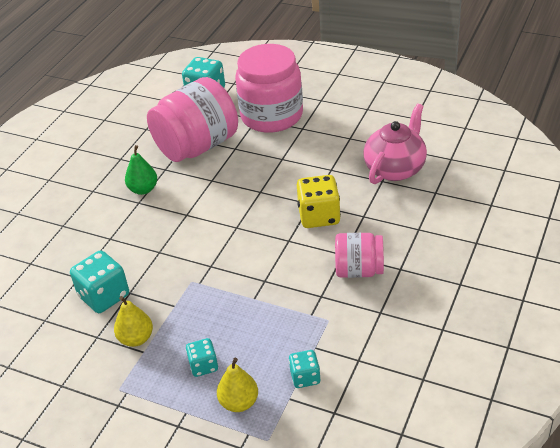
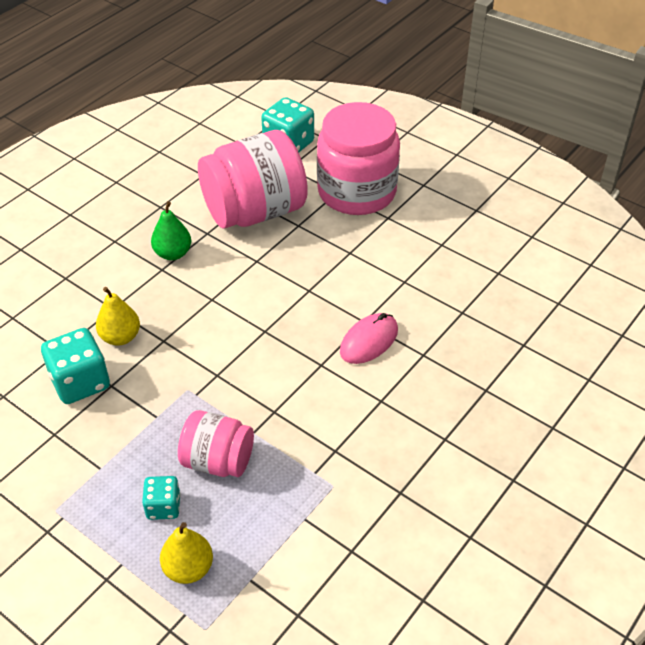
camera: 10 degrees right, 5 degrees up
yellow pear [114,296,153,347] -> yellow pear moved to [96,287,140,346]
turquoise dice [289,350,321,388] -> none
yellow dice [297,175,341,228] -> pink mouse [340,313,398,364]
pink jar [335,233,384,278] -> pink jar moved to [178,410,254,477]
pink teapot [363,103,427,184] -> none

